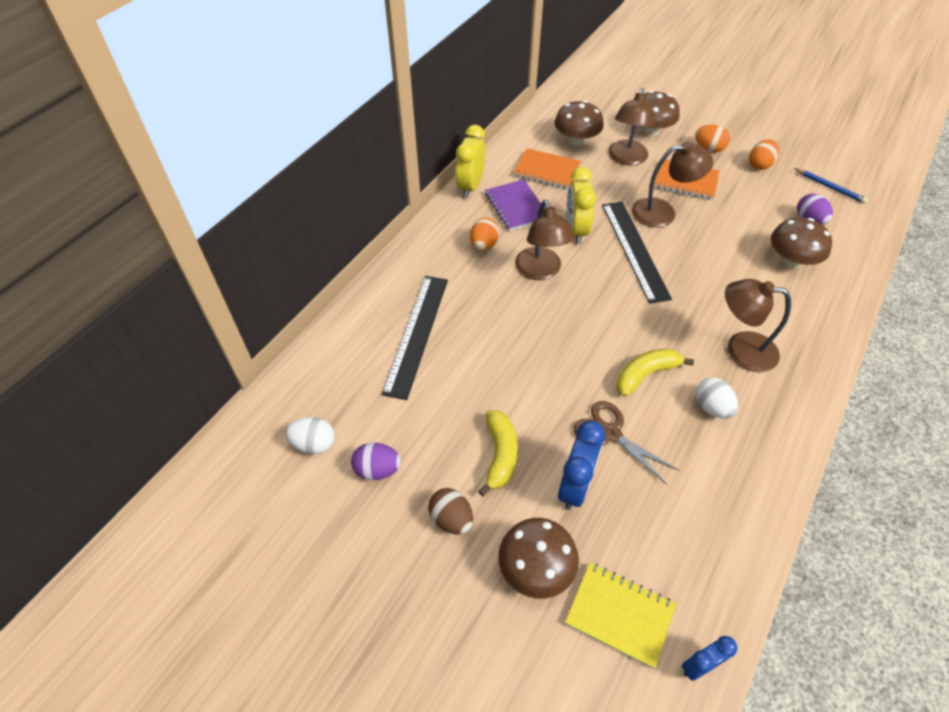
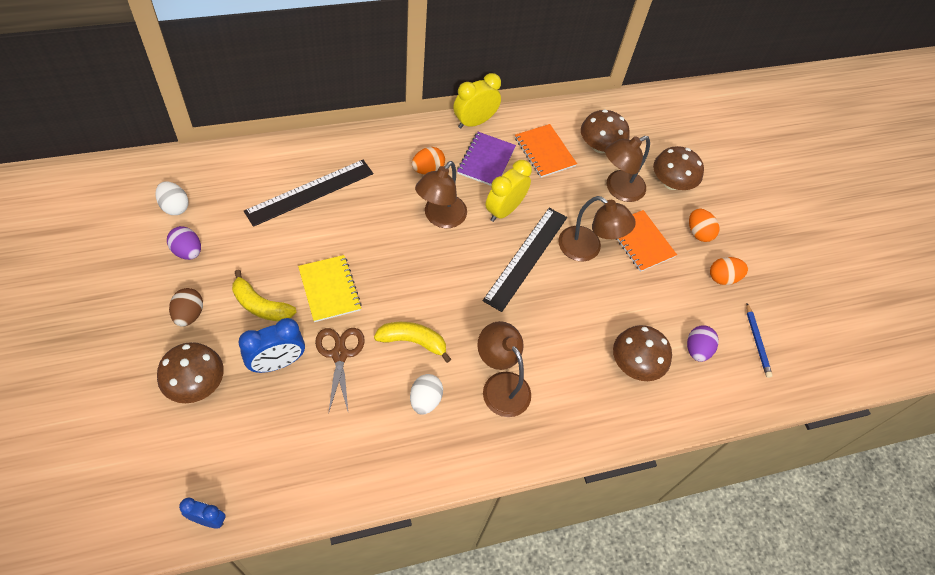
camera: 35 degrees right, 5 degrees up
yellow banana [478,410,518,497] -> yellow banana turned 75 degrees clockwise [232,270,296,321]
yellow notebook [565,562,676,669] -> yellow notebook moved to [298,255,362,322]

